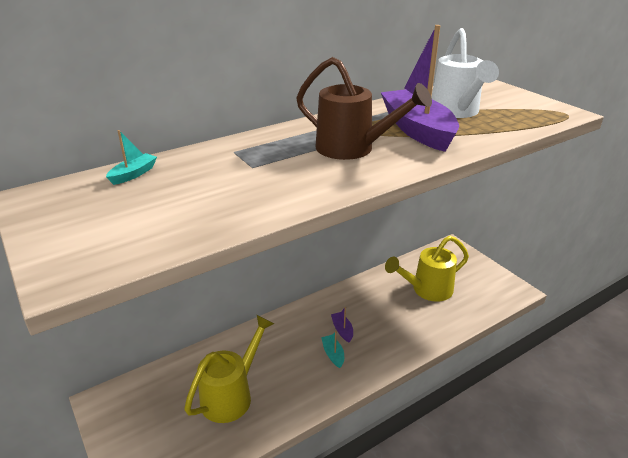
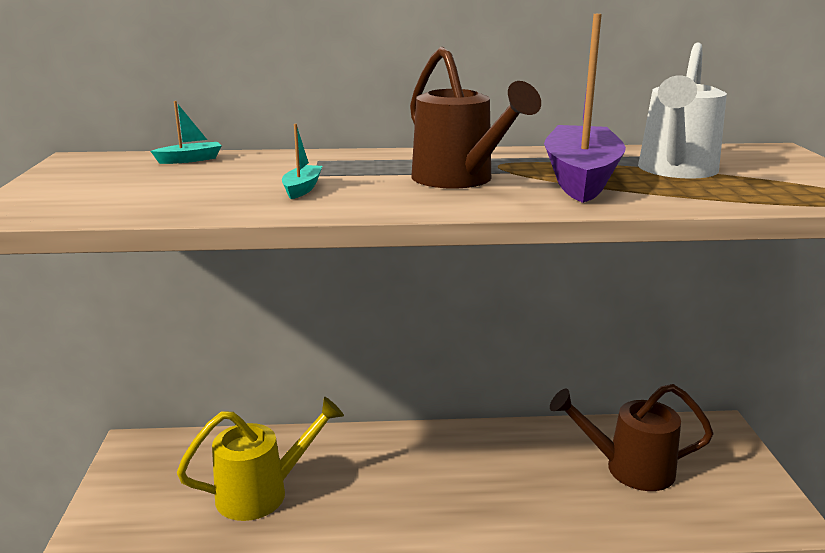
camera: 30 degrees right, 10 degrees down
turquoise boat [321,331,344,368] -> turquoise boat moved to [282,124,322,199]
purple boat [331,307,353,343] -> none
yellow watering can [385,236,469,302] -> brown watering can [550,384,714,491]

